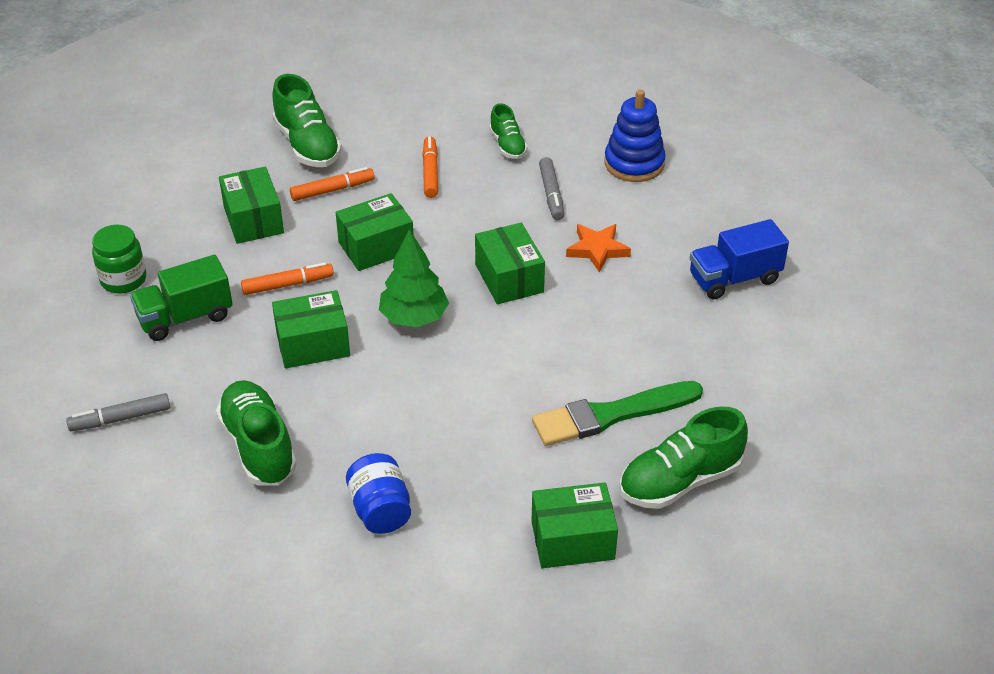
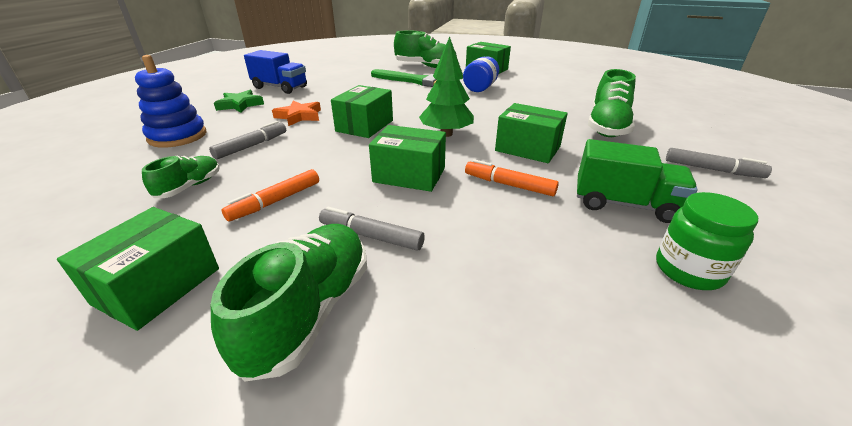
camera: 135 degrees left, 10 degrees down
green box [219,166,284,244] -> green box moved to [57,207,219,331]
orange marker [290,167,375,201] -> grey marker [319,207,425,251]
blue jar [346,453,411,534] -> blue jar moved to [463,56,499,92]
none -> green star [214,90,264,113]

